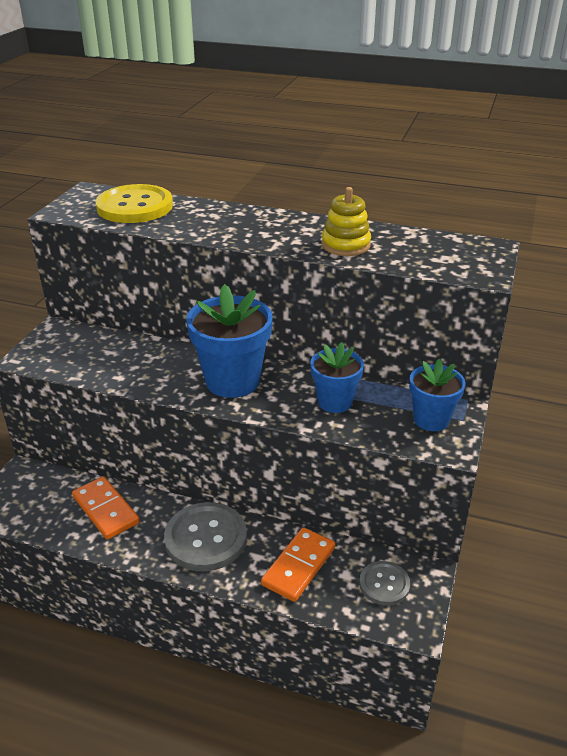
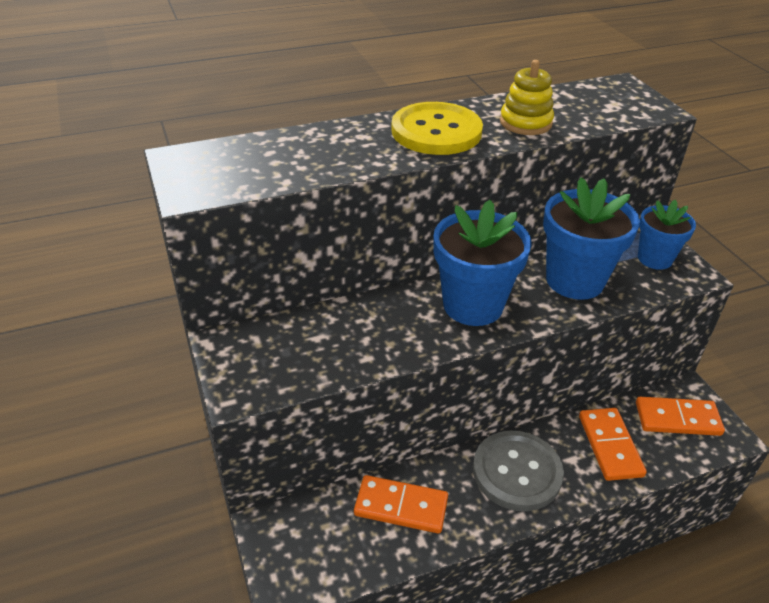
camera: 40 degrees left, 5 degrees up
yellow button [95,184,173,223] -> yellow button moved to [391,102,483,155]
blue flower pot [310,342,364,413] -> blue flower pot [543,177,640,300], size x1.63
grey button [359,561,410,606] -> orange domino [636,397,725,436]

